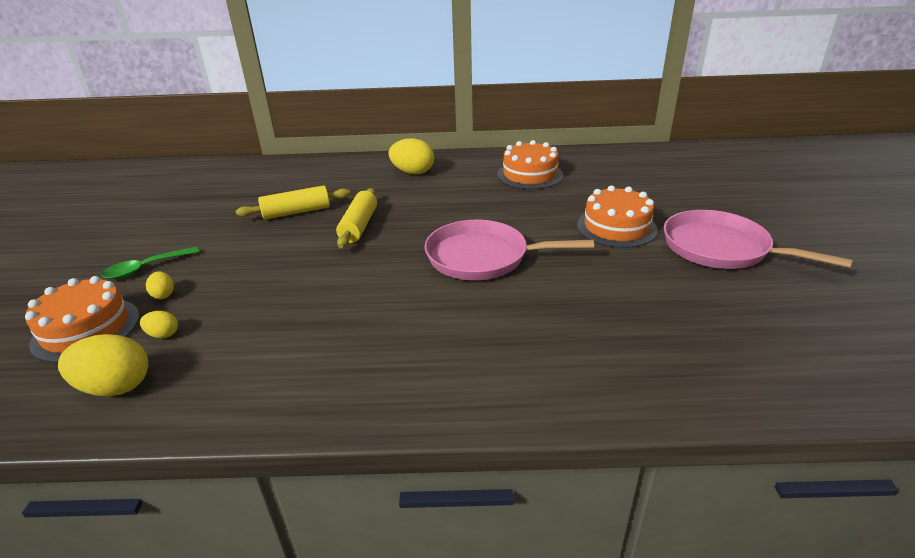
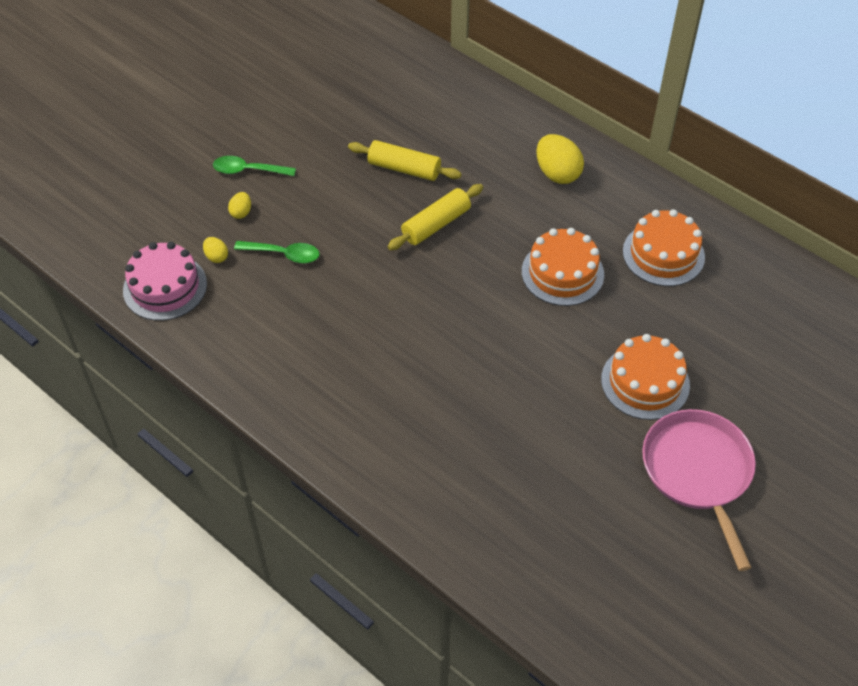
camera: 40 degrees right, 20 degrees up
orange cake [25,276,139,363] -> orange cake moved to [522,228,604,306]
yellow egg [58,334,148,397] -> pink cake [123,242,207,321]
pink pan [425,220,594,280] -> none
none -> green spoon [234,241,320,263]

